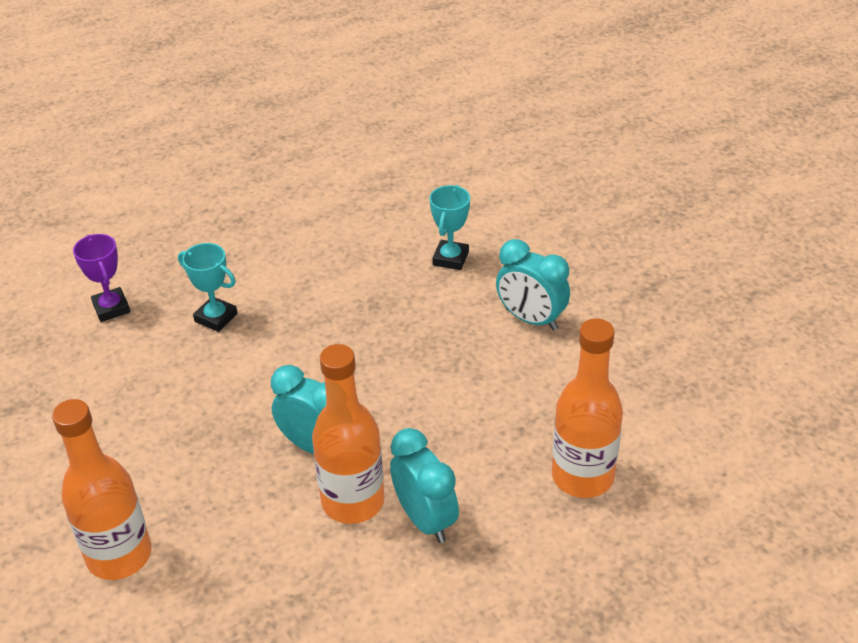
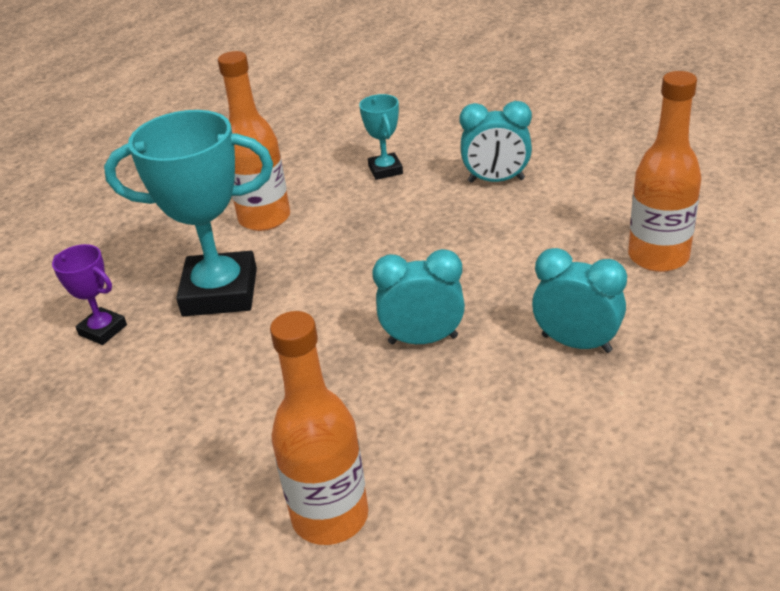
camera: 30 degrees left, 5 degrees down
turquoise trophy [178,243,238,332] -> turquoise trophy [104,110,273,316], size x2.06
orange bottle [312,344,385,524] -> orange bottle moved to [218,51,290,231]

